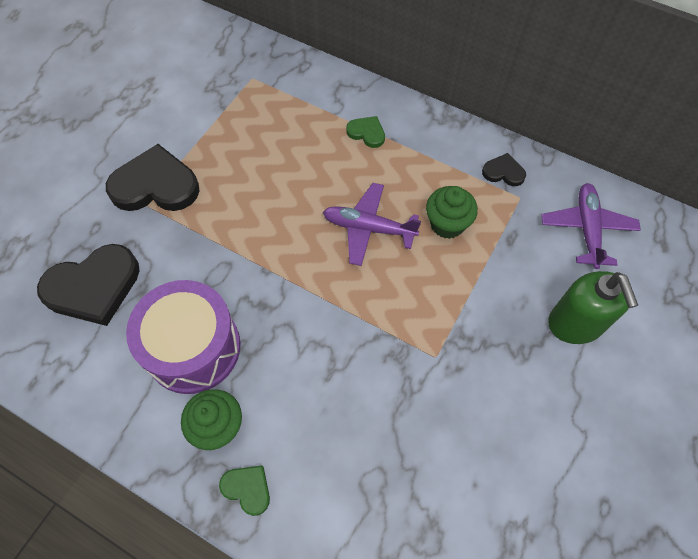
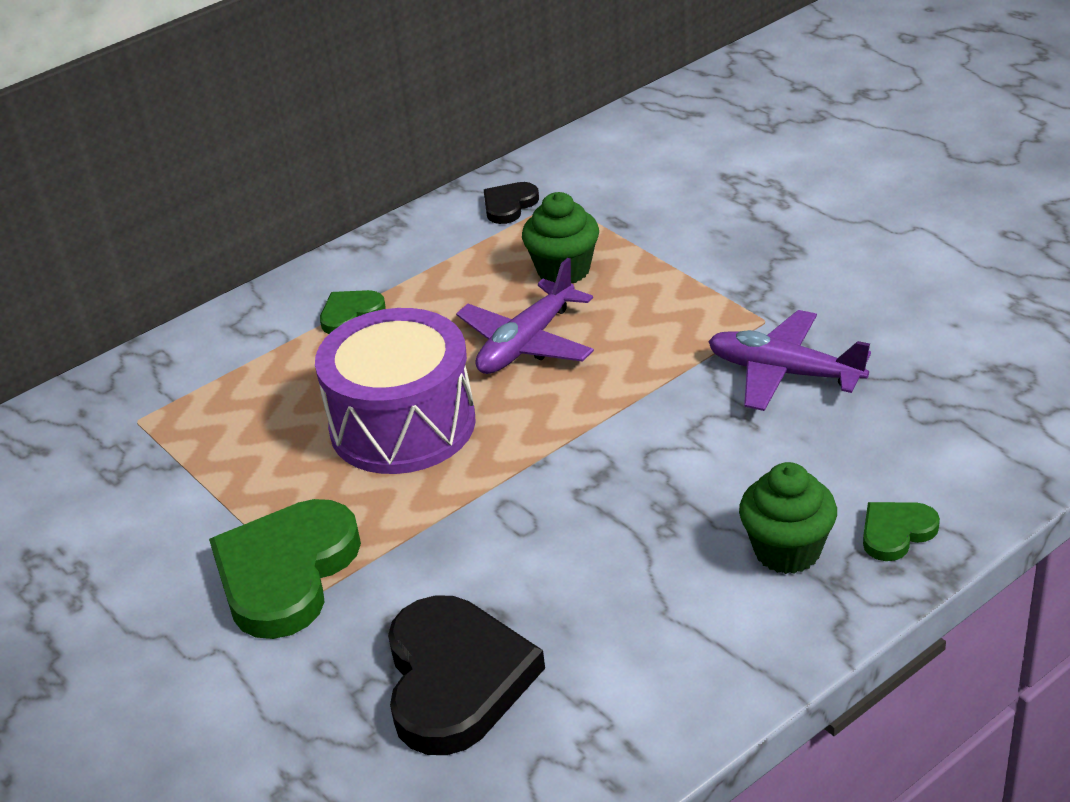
camera: 65 degrees left, 25 degrees down
black heart [106,144,199,211] -> green heart [209,499,361,639]
purple drum [126,280,240,394] -> purple drum moved to [315,308,476,474]
purple plane [542,183,641,269] -> purple plane moved to [708,310,871,411]
green soap dispenser [548,271,638,344] -> none

